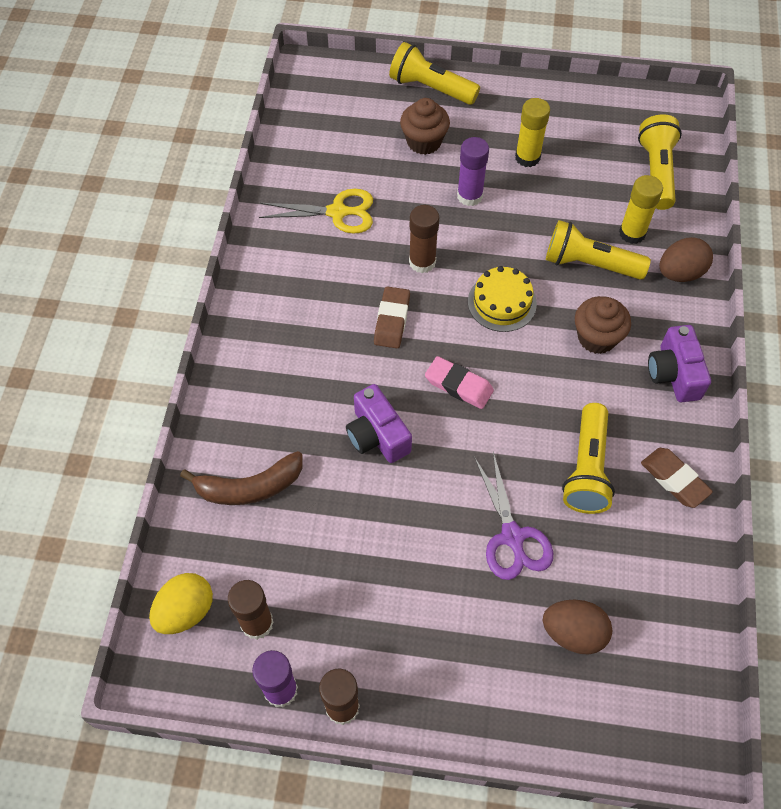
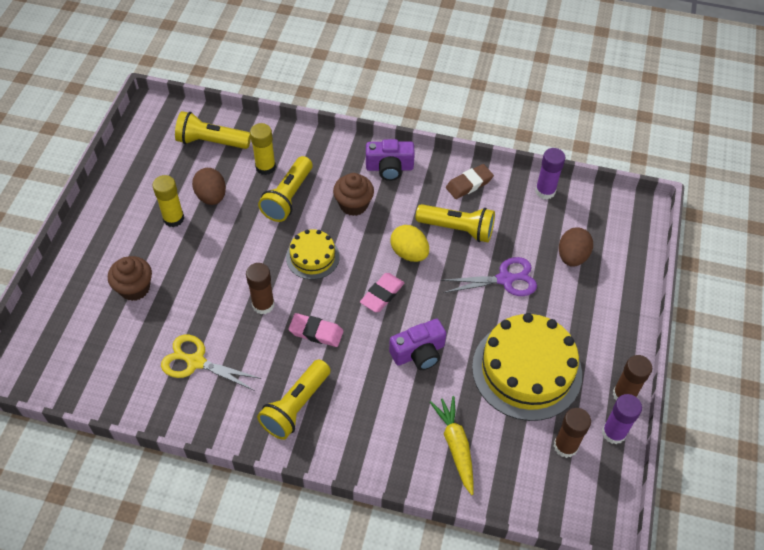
camera: 85 degrees left, 5 degrees down
yellow egg [149,573,213,634] -> yellow egg moved to [390,225,429,262]
brown banana [180,451,303,505] -> yellow carrot [430,396,474,495]
yellow scissors [259,189,373,234] -> yellow scissors turned 75 degrees counterclockwise [161,335,262,391]
brown eraser [374,286,410,348] -> pink eraser [288,313,344,347]
yellow flashlight [389,42,480,105] -> yellow flashlight moved to [257,359,331,440]
purple glue stick [457,137,489,206] -> purple glue stick moved to [535,148,565,199]
brown egg [659,237,713,282] -> brown egg moved to [192,168,226,205]
none -> yellow cake [472,313,582,421]

